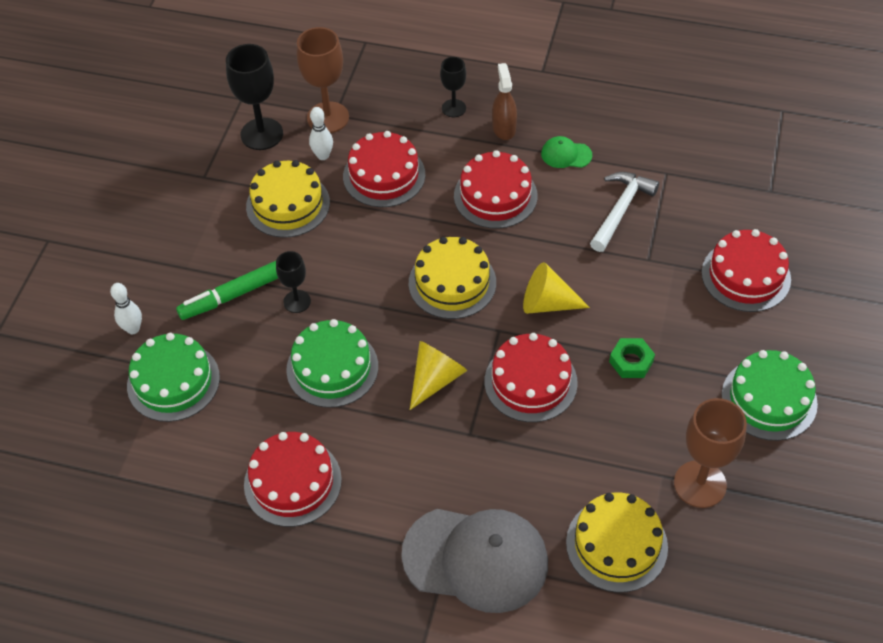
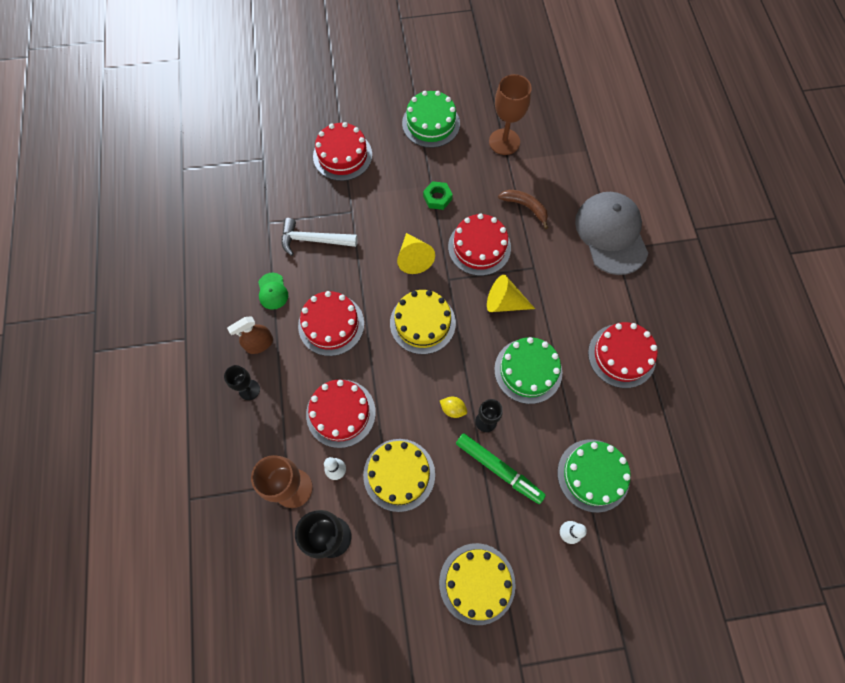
camera: 115 degrees left, 15 degrees up
yellow cake [566,492,668,592] -> yellow cake moved to [439,543,516,625]
none -> yellow lemon [440,397,467,418]
none -> brown banana [498,190,548,229]

